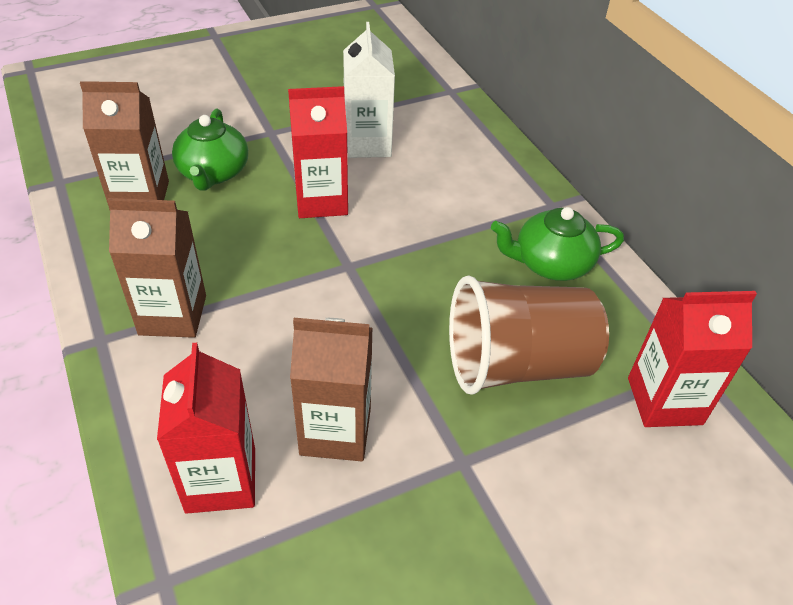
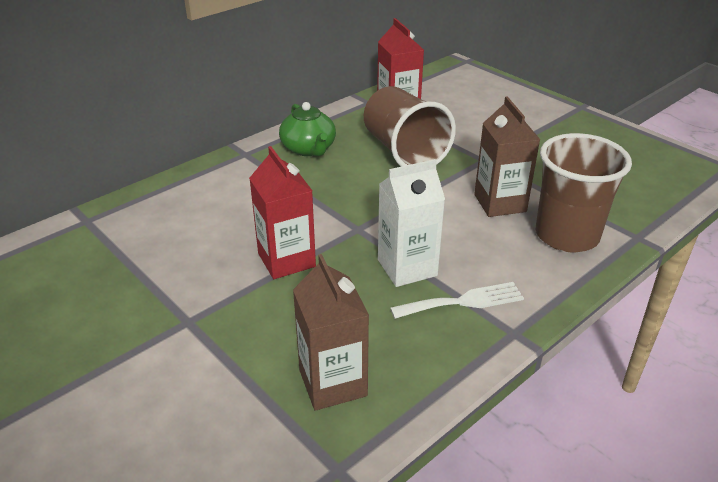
camera: 105 degrees left, 10 degrees down
brown carton [107,198,206,338] -> white fork [390,282,524,319]
red carton [157,343,255,514] -> brown cup [536,133,632,252]
green teapot [172,109,248,191] -> none
white carton [343,22,395,158] -> white carton moved to [378,159,445,287]

